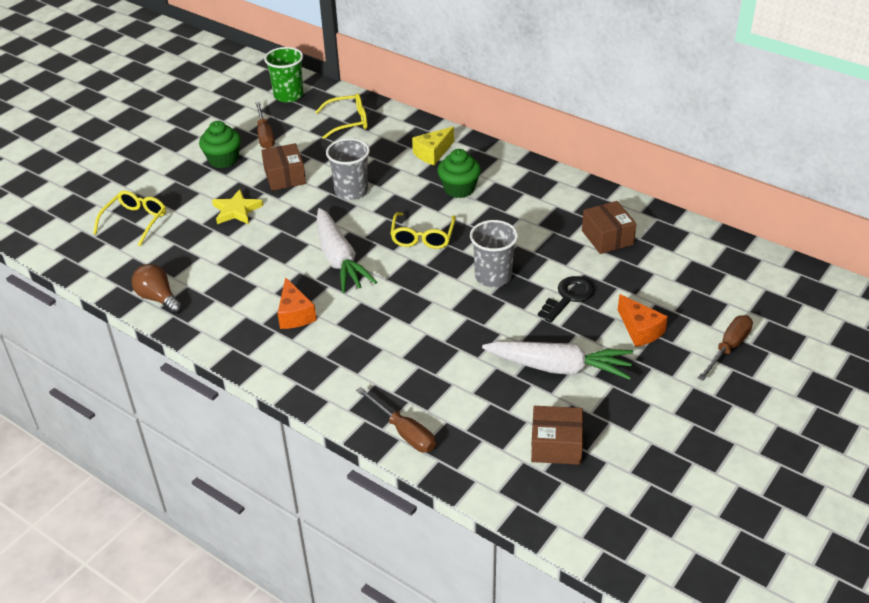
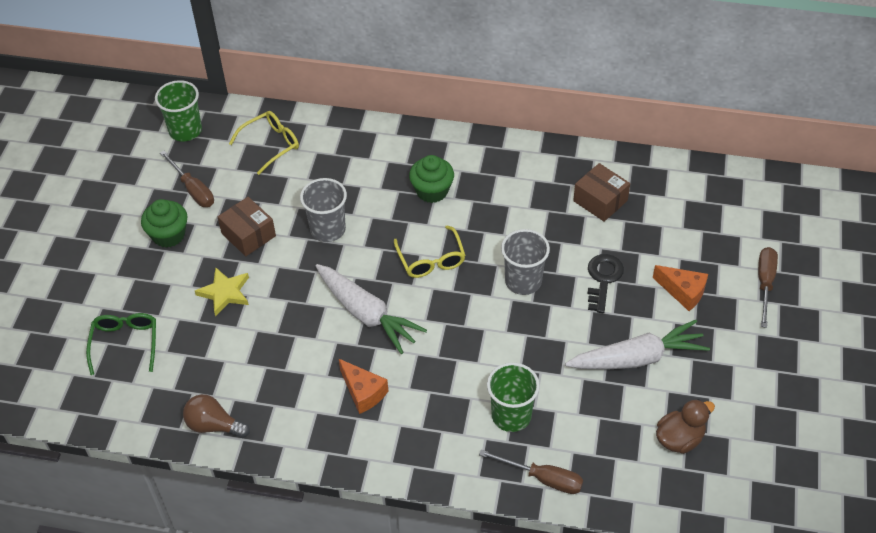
camera: 25 degrees left, 10 degrees up
yellow glasses [93,190,166,246] -> green glasses [86,313,156,375]
yellow cheese [412,127,454,165] -> none
brown box [531,406,583,465] -> brown duck [656,399,715,454]
none -> green cup [487,362,540,432]

